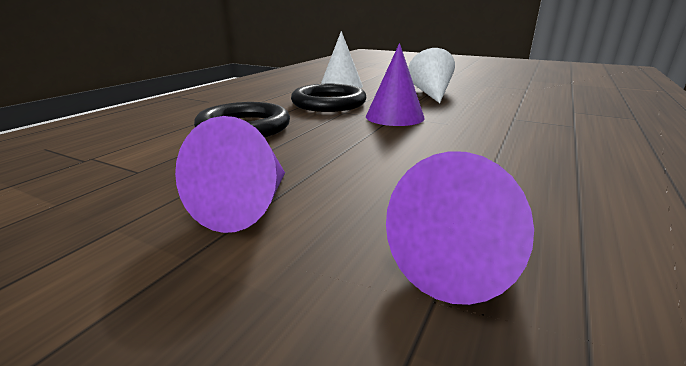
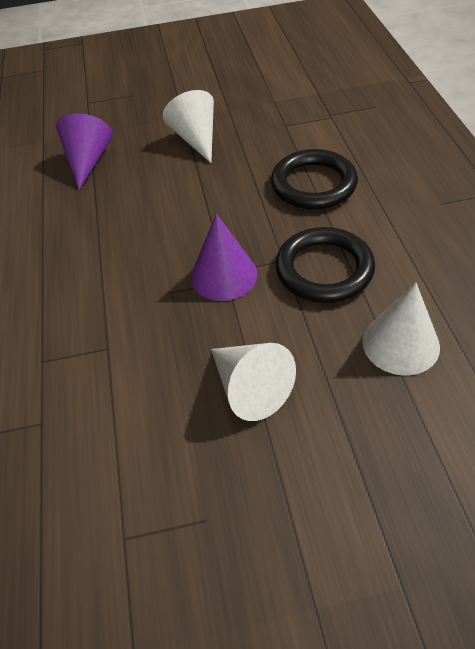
camera: 145 degrees right, 25 degrees up
purple cone [175,116,285,233] -> white cone [162,90,214,163]

